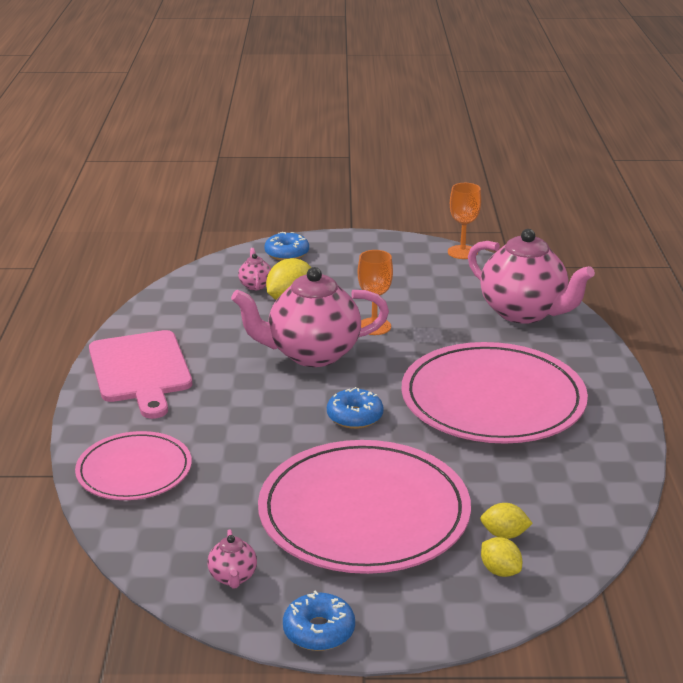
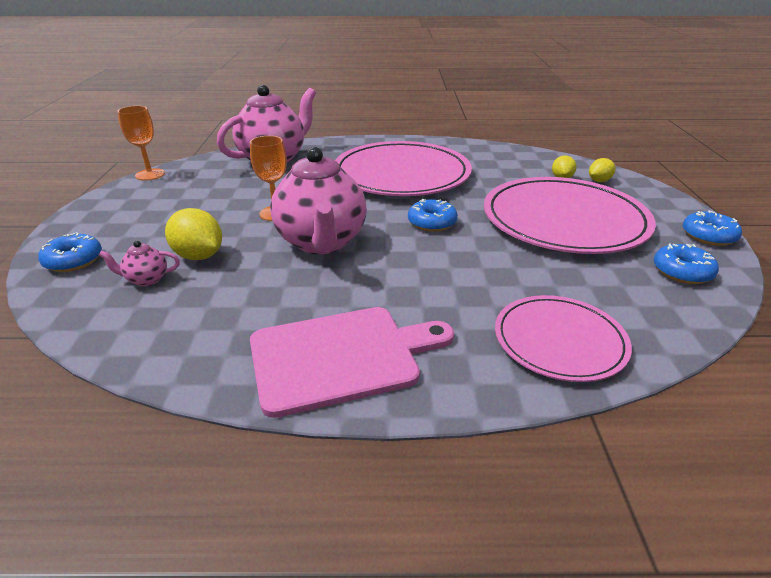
camera: 90 degrees left, 5 degrees up
pink teapot [207,530,257,589] -> blue donut [654,244,719,284]

